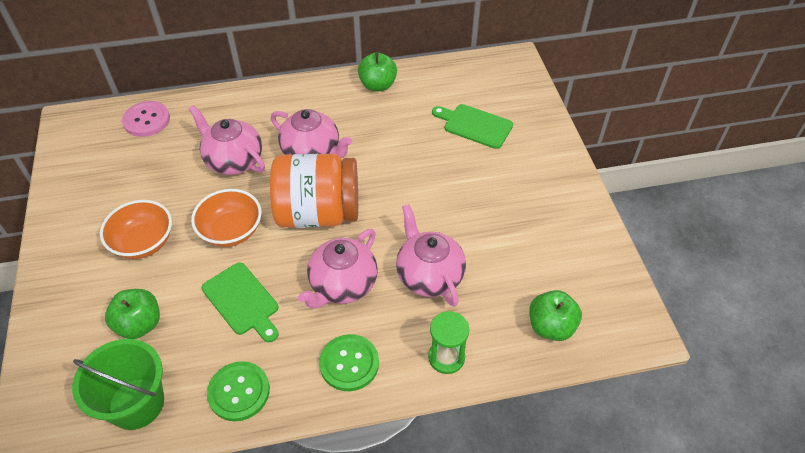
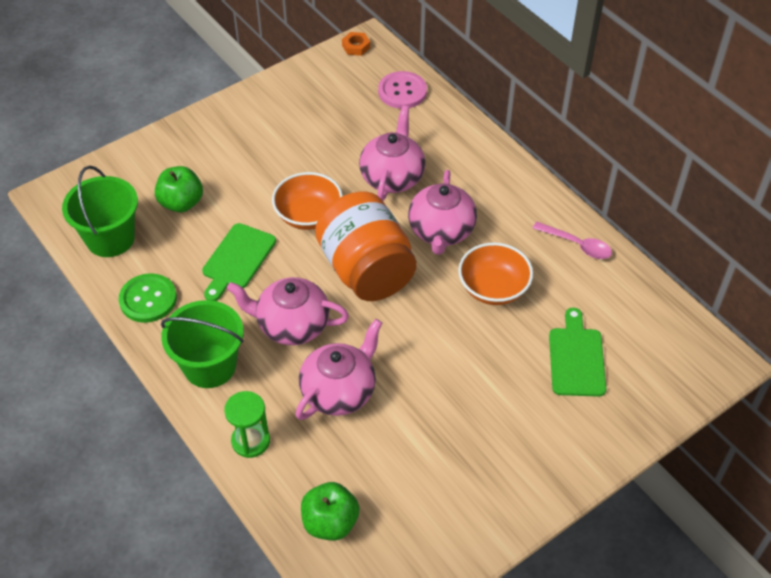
camera: 65 degrees right, 0 degrees up
orange bowl [100,200,172,259] -> orange bowl moved to [458,242,533,305]
green button [319,334,379,391] -> green bucket [161,300,244,388]
green apple [358,52,397,91] -> pink spoon [532,222,612,259]
none -> orange nut [342,32,370,56]

